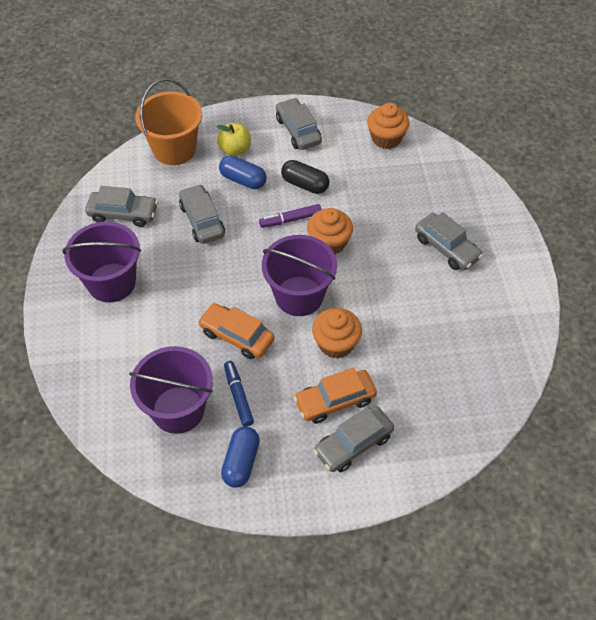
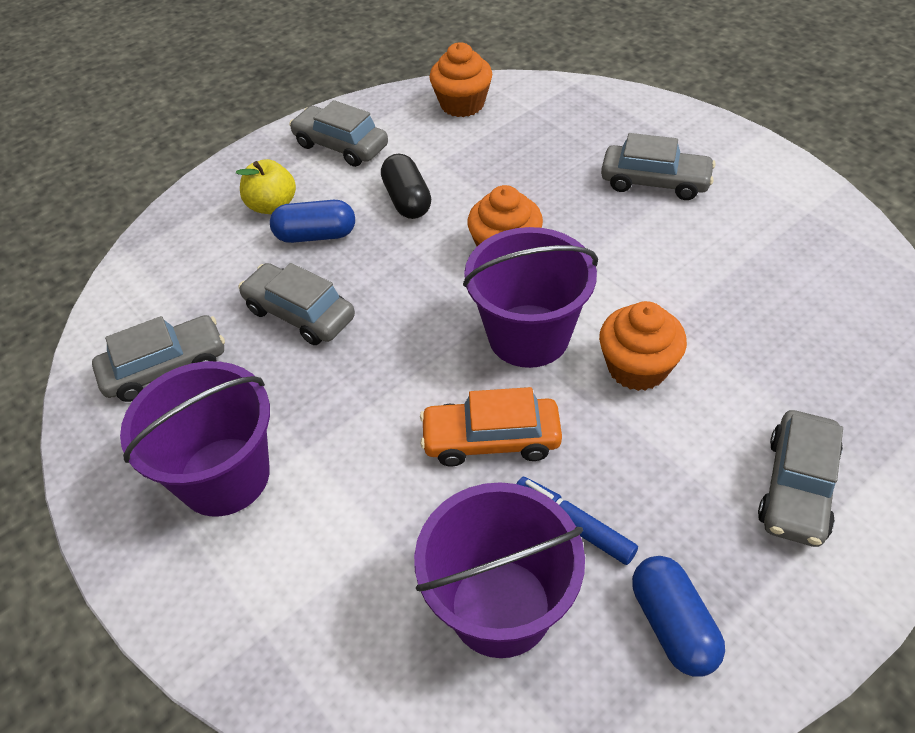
camera: 30 degrees left, 5 degrees down
orange bucket [135,78,202,165] -> none
purple marker [259,204,321,228] -> none
black capsule [281,160,329,194] -> black capsule turned 75 degrees clockwise [381,154,431,219]
orange car [294,367,377,424] -> none

